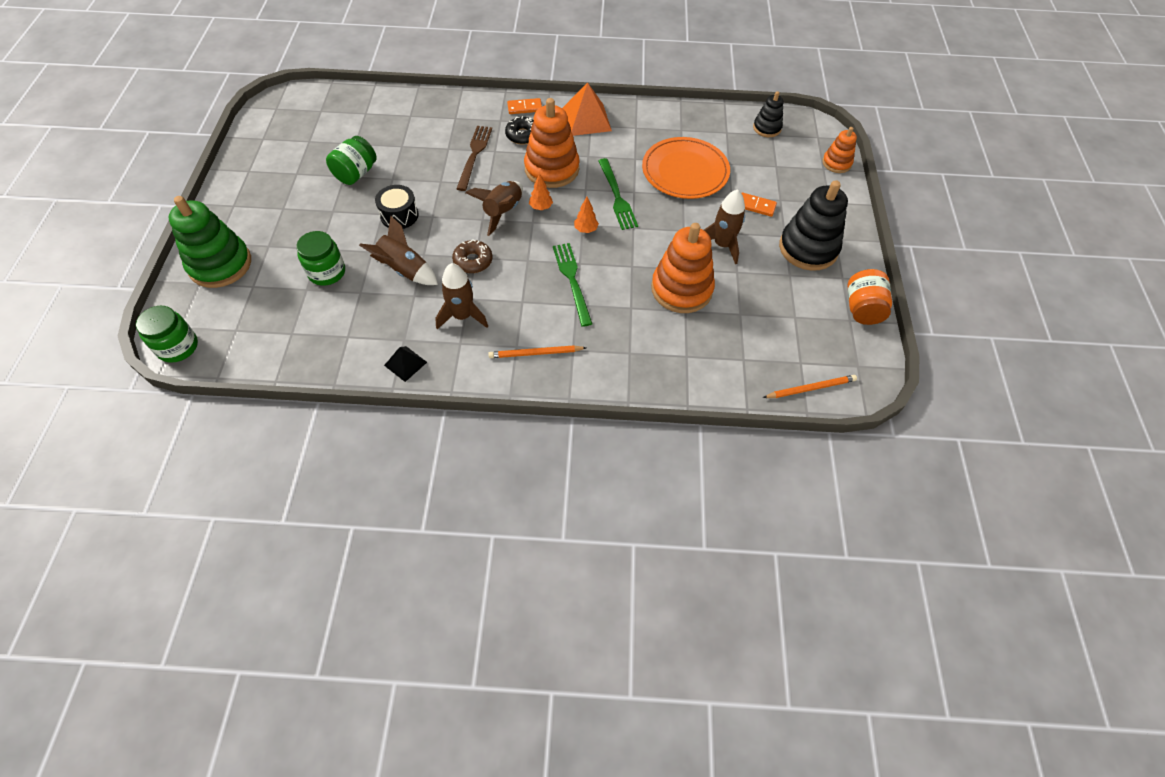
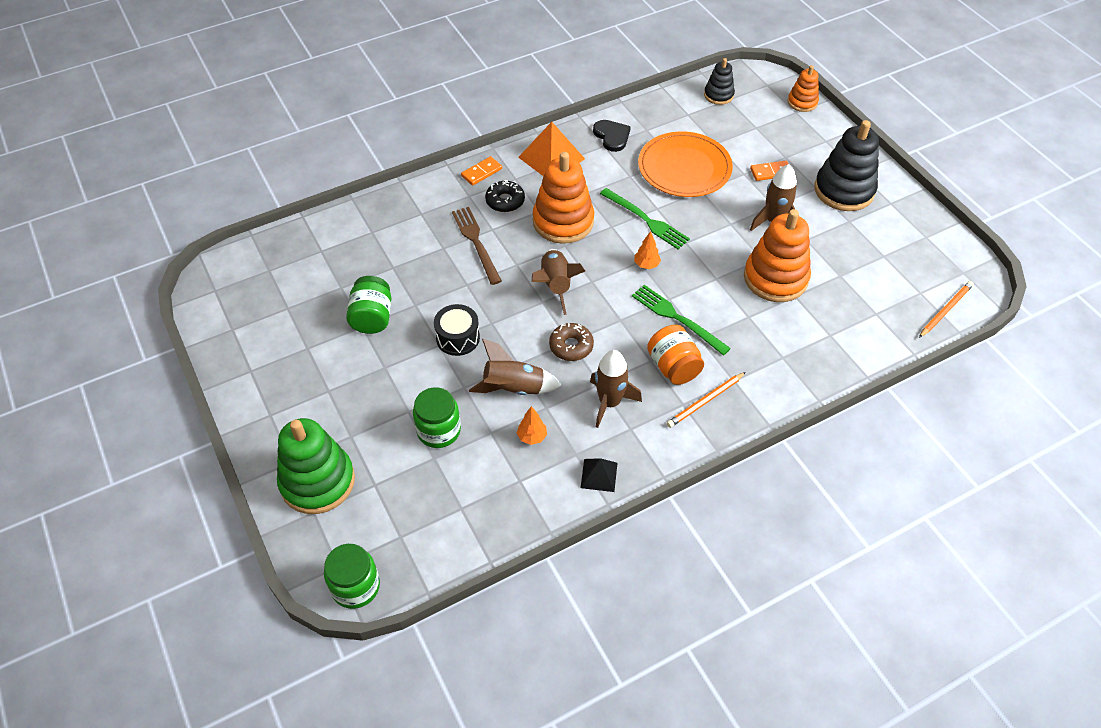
camera: 30 degrees left, 5 degrees down
orange tree [529,173,553,210] -> orange tree moved to [517,406,547,445]
orange jar [847,269,892,325] -> orange jar moved to [647,325,704,385]
none -> black heart [593,120,631,152]

